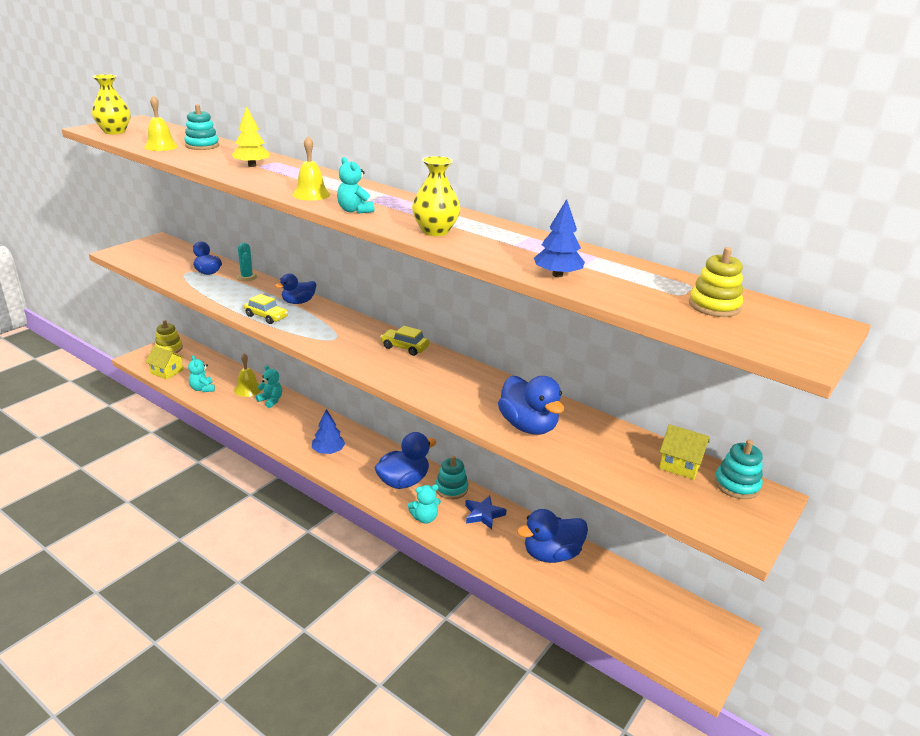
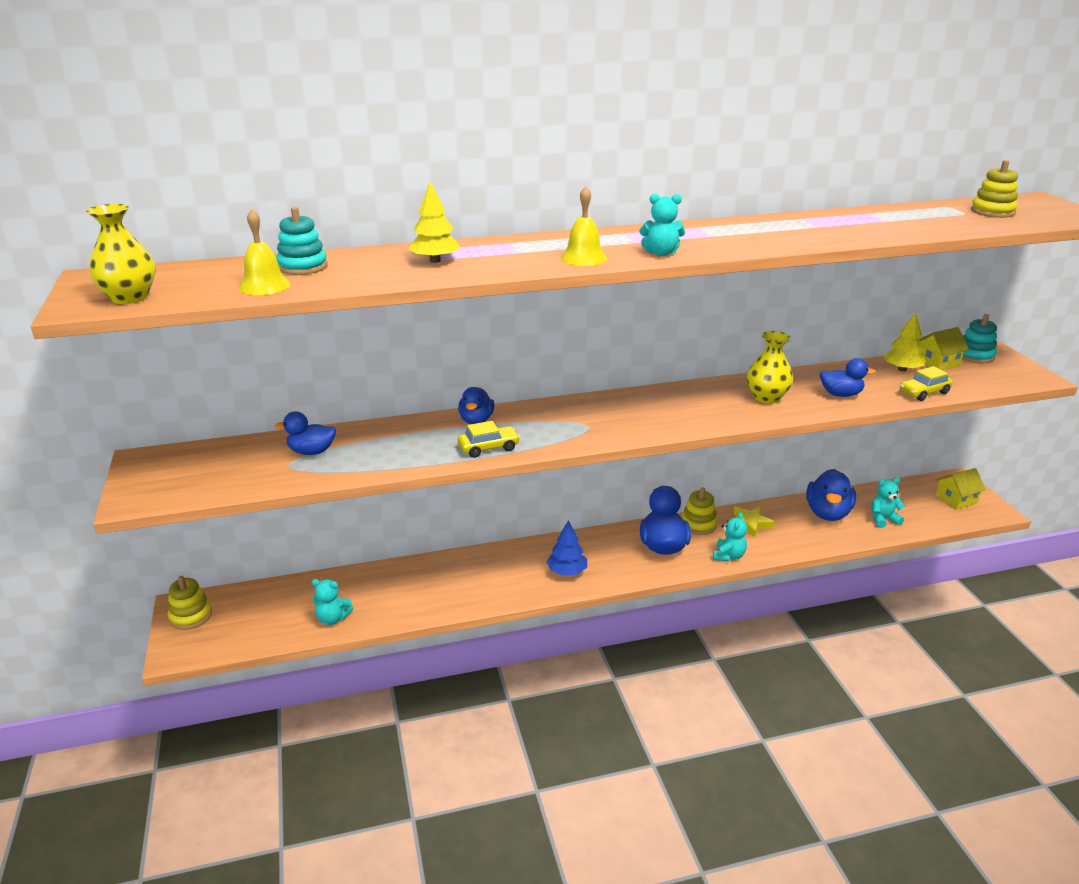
camera: 50 degrees left, 0 degrees up
yellow house [145,346,184,380] -> yellow house moved to [936,468,986,510]
yellow bell [234,354,261,397] -> none
turquoise cactus [237,243,257,281] -> none
turquoise teddy bear [256,365,282,408] -> turquoise teddy bear moved to [871,478,905,528]
yellow car [380,326,429,356] -> yellow car moved to [900,366,953,401]
yellow vase [412,156,461,236] -> yellow vase moved to [747,331,793,404]
turquoise stacking toy [435,456,468,499] -> yellow stacking toy [681,487,717,535]
blue star [465,496,507,529] -> yellow star [733,506,775,538]
blue duck [498,375,564,435] -> blue duck [820,358,876,397], size x0.63
blue tree [534,199,585,277] -> none
none -> yellow tree [883,312,926,371]

